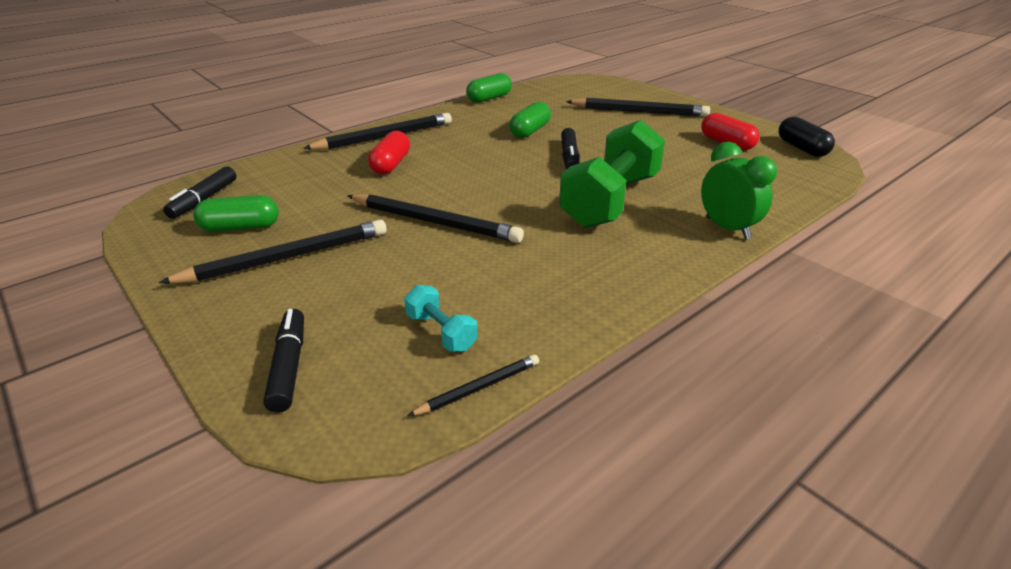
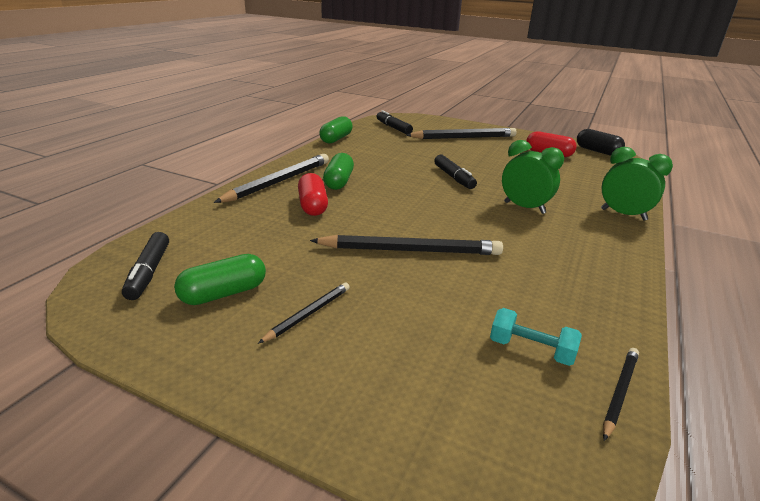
camera: 25 degrees left, 5 degrees down
black pencil [159,220,387,284] -> black pencil [258,282,350,344], size x0.52
black marker [263,309,304,413] -> black marker moved to [377,110,413,134]
green capsule [509,102,551,138] -> green capsule moved to [323,153,354,190]
green dumbbell [559,120,665,228] -> green clock [502,140,564,214]

